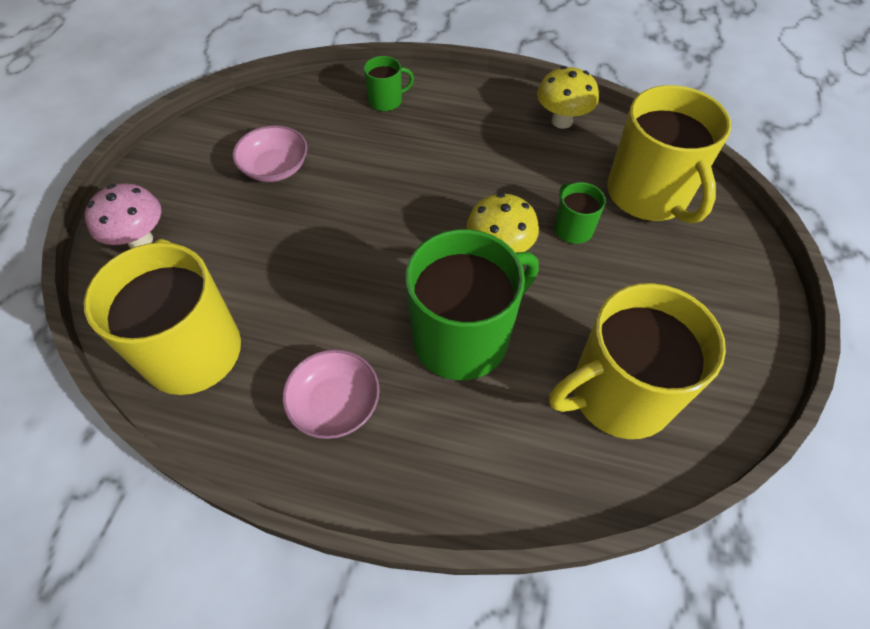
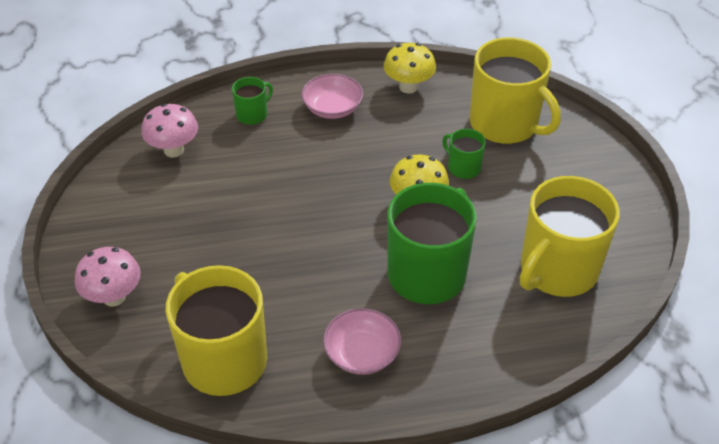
camera: 25 degrees left, 10 degrees down
pink bowl [232,125,308,182] -> pink bowl moved to [301,74,363,119]
none -> pink mushroom [141,104,198,157]

